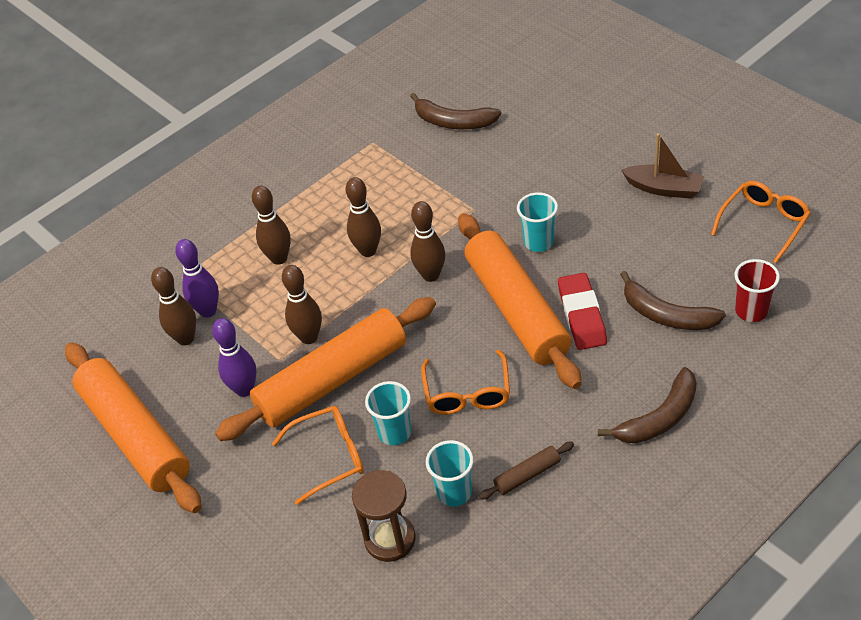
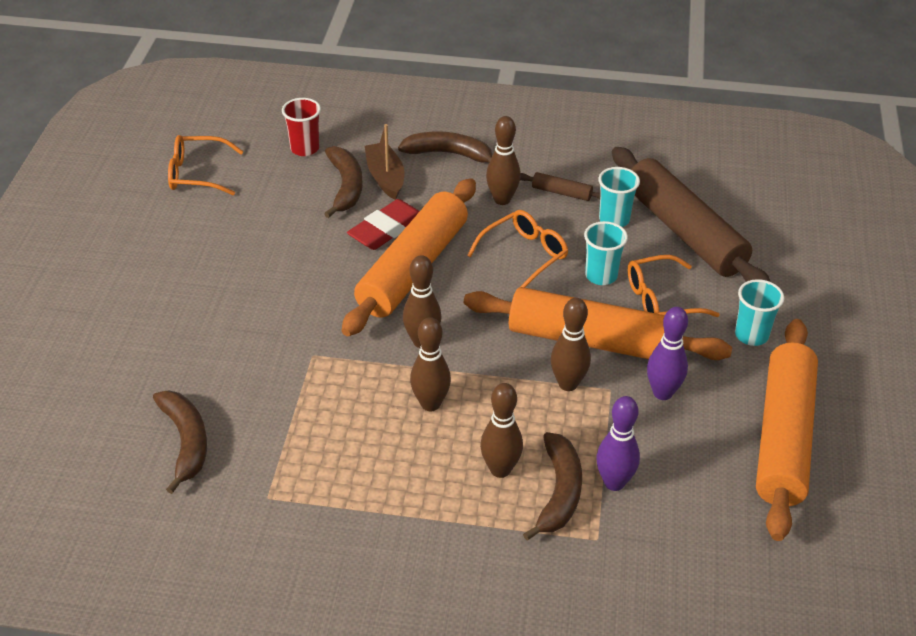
camera: 135 degrees left, 5 degrees down
brown bowling pin [151,267,196,345] -> brown bowling pin moved to [486,116,521,205]
orange glasses [272,406,364,505] -> orange glasses turned 45 degrees counterclockwise [628,255,720,317]
brown hourglass [352,470,416,562] -> brown rolling pin [612,147,770,282]
turquoise cup [517,192,558,252] -> turquoise cup moved to [735,279,784,346]
brown boat [621,133,704,199] -> brown boat moved to [365,124,405,200]
none -> brown banana [523,432,582,540]

